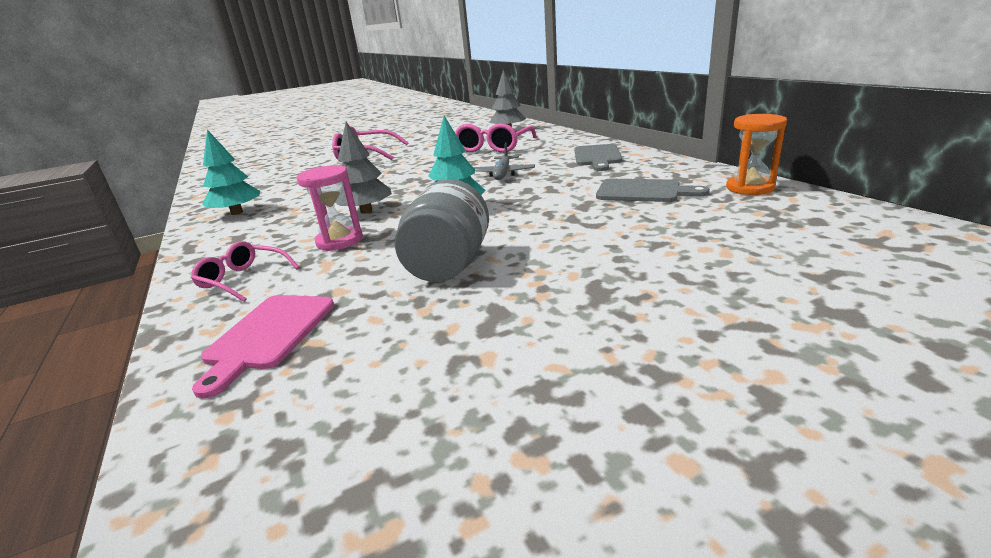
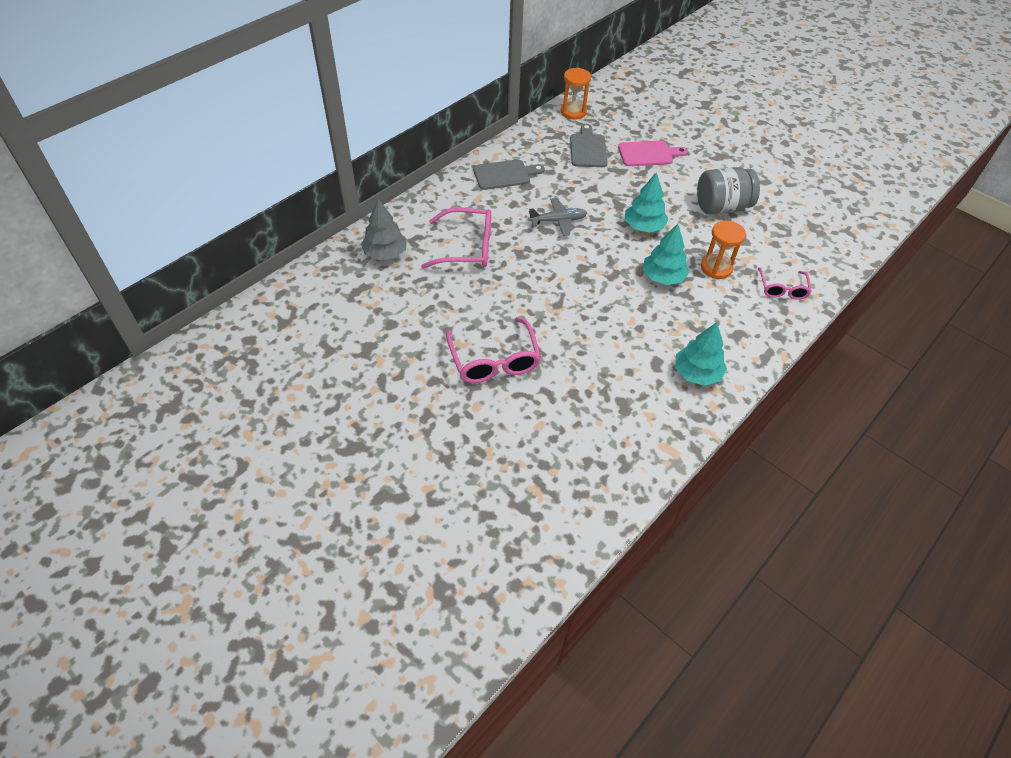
camera: 115 degrees left, 25 degrees up
pink cutting board [192,295,334,399] -> pink cutting board moved to [618,141,688,166]
pink hourglass [297,165,363,251] -> orange hourglass [701,220,746,279]
grey tree [335,122,392,214] -> turquoise tree [642,224,689,285]

